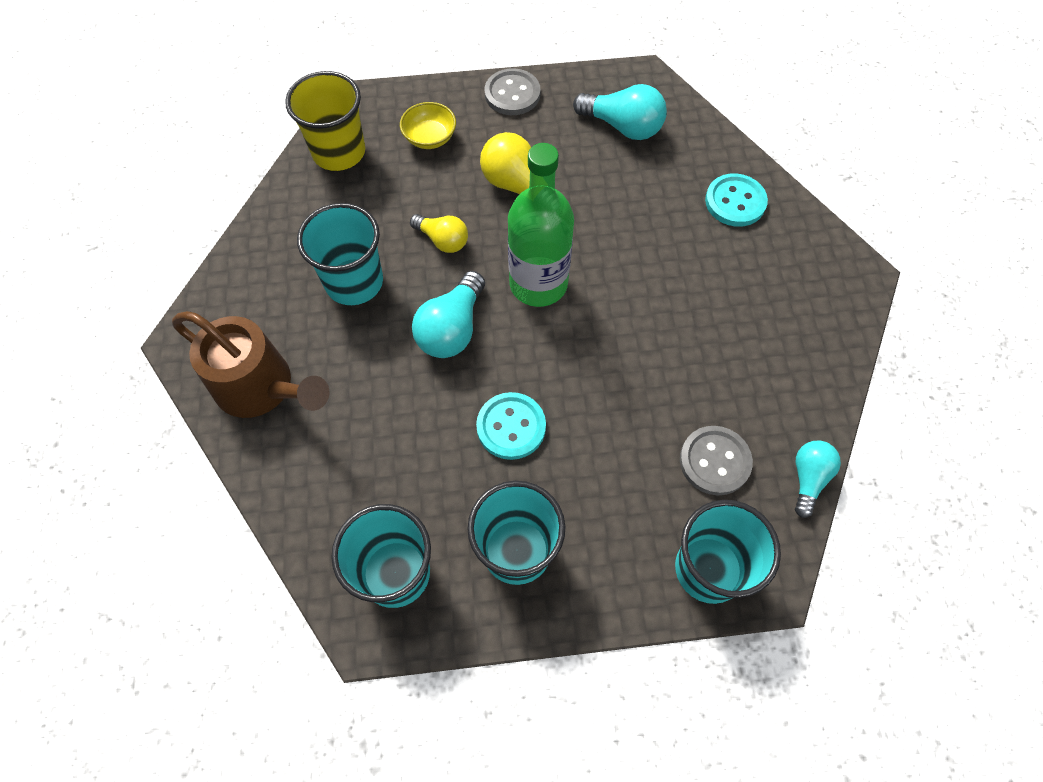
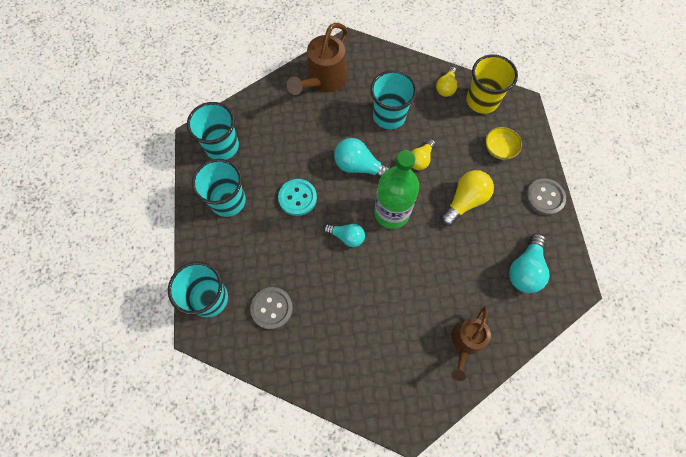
camera: 90 degrees right, 5 degrees up
turquoise button [705,173,768,227] -> brown watering can [451,306,491,381]
turquoise light bulb [795,440,841,518] -> turquoise light bulb moved to [324,224,365,247]
none -> yellow light bulb [436,67,458,97]

